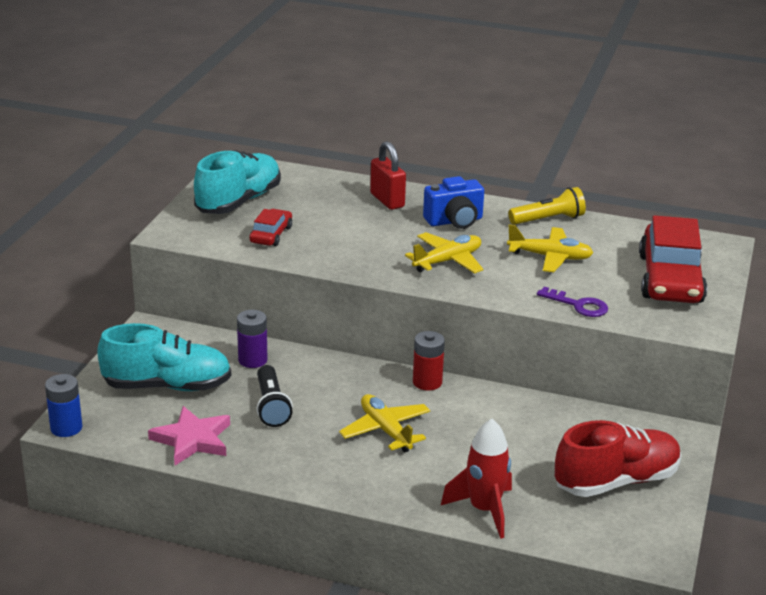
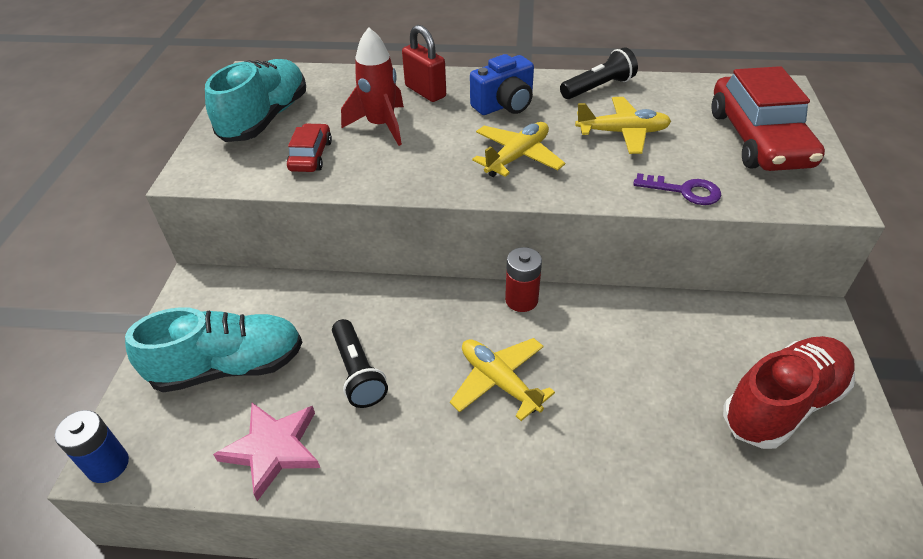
camera: 10 degrees left, 15 degrees up
purple battery [237,310,268,368] -> none
red rocket [440,419,512,539] -> red rocket moved to [341,27,404,146]
yellow flashlight [508,187,586,225] -> black flashlight [560,47,638,99]

